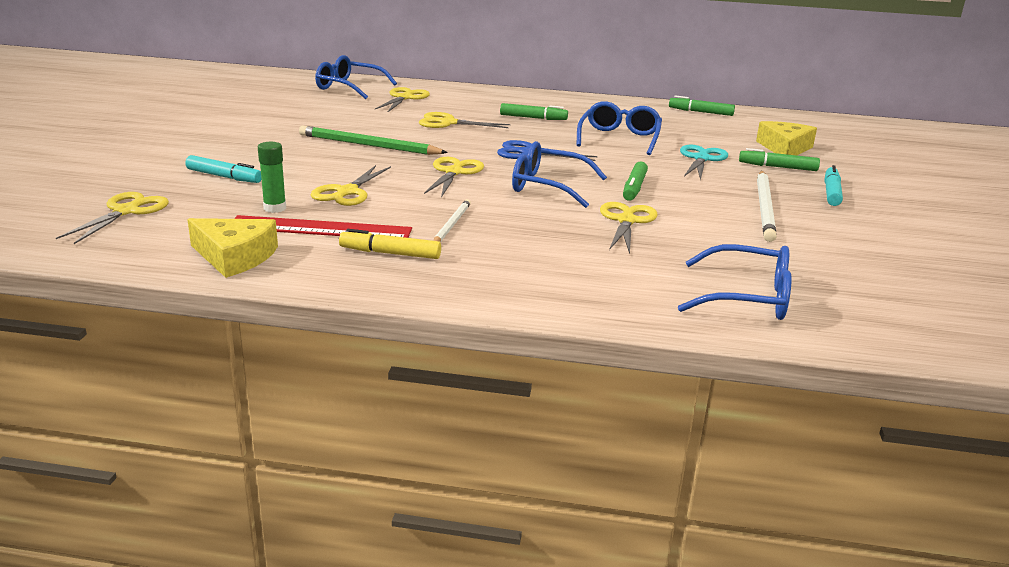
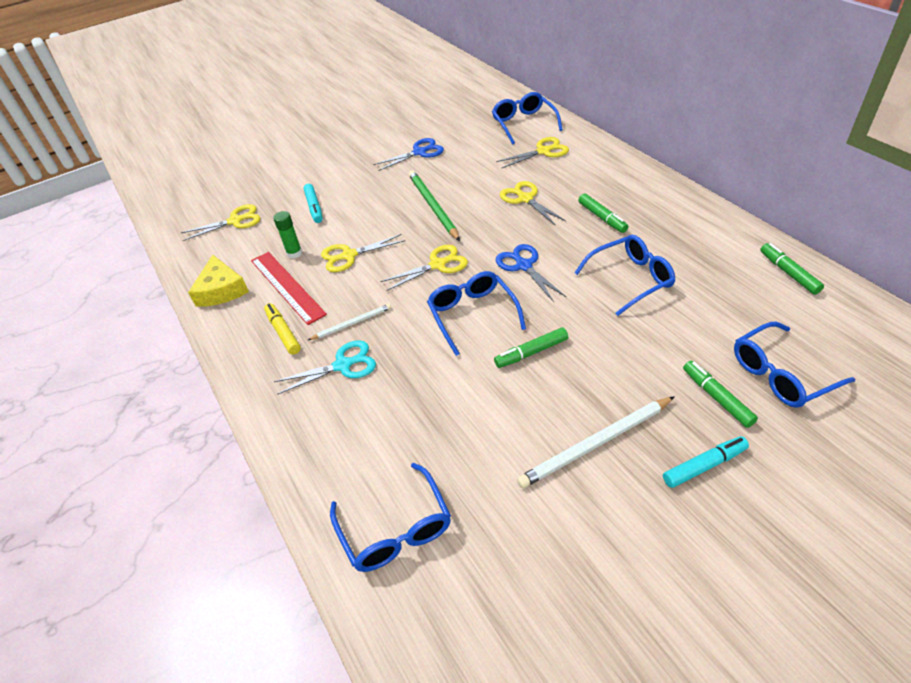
camera: 55 degrees right, 20 degrees up
yellow scissors [600,202,658,254] -> none
turquoise scissors [680,145,728,181] -> turquoise scissors moved to [273,340,376,395]
yellow cheese [756,121,817,155] -> blue glasses [734,322,855,408]
none -> blue scissors [373,138,444,171]

